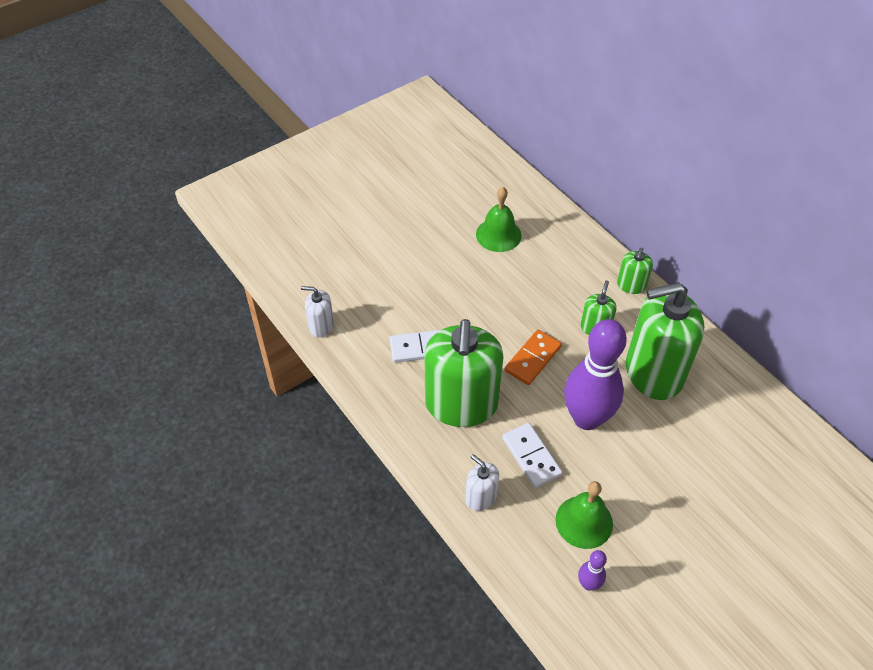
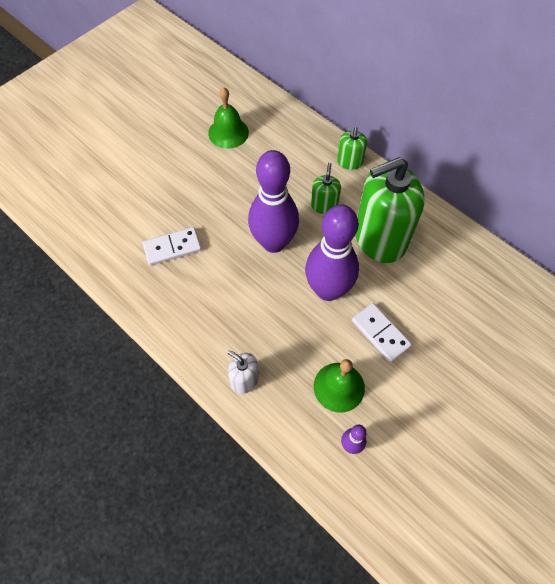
camera: 10 degrees left, 10 degrees up
white soap dispenser [301,286,334,338] -> none
green soap dispenser [424,319,503,427] -> none
white domino [502,423,562,488] -> white domino moved to [352,303,412,363]
orange domino [505,330,562,385] -> purple bowling pin [248,150,299,253]

